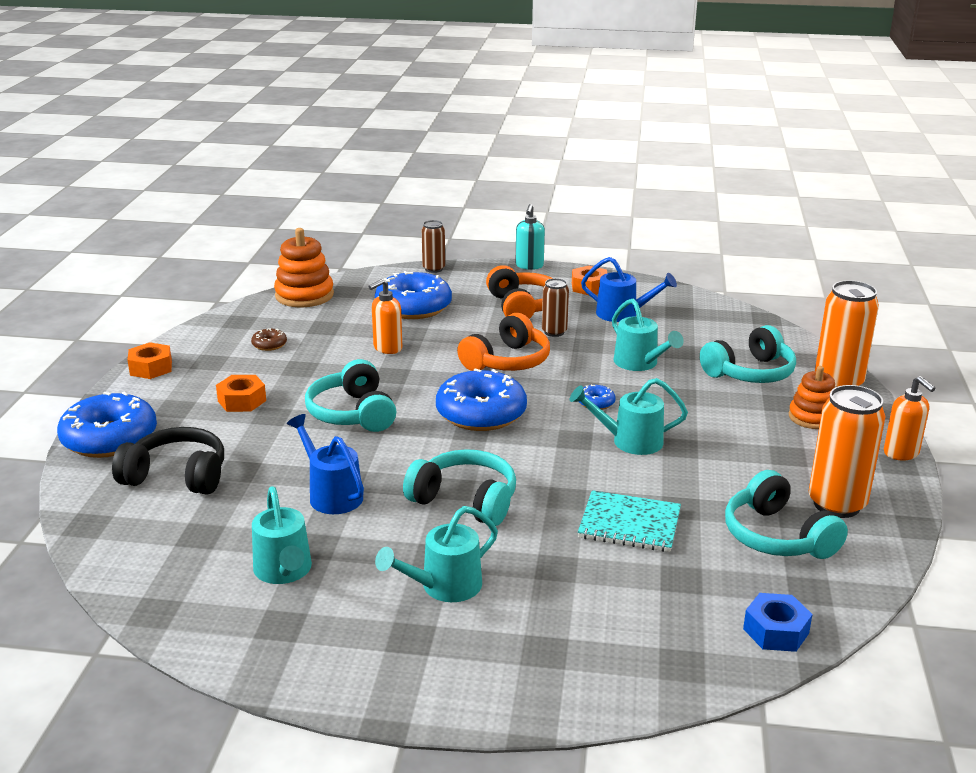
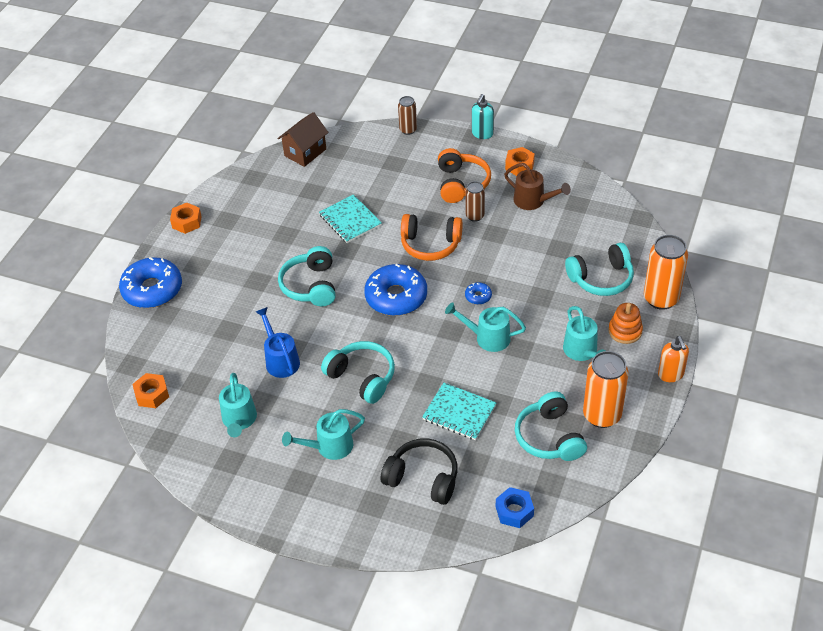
camera: 15 degrees right, 20 degrees up
black headphones [112,427,224,495] -> black headphones moved to [381,439,458,505]
orange nut [216,375,266,412] -> orange nut moved to [132,373,169,408]
brown donut [251,328,287,351] -> none
orange stacking toy [274,228,334,307] -> brown house [277,112,329,167]
orange soap dispenser [368,279,402,354] -> turquoise notebook [319,194,382,243]
blue donut [375,271,452,319] -> none
orange headphones [457,313,550,371] -> orange headphones turned 45 degrees clockwise [401,214,463,261]
blue watering can [581,257,677,322] -> brown watering can [504,163,571,210]
turquoise watering can [612,299,684,371] -> turquoise watering can moved to [563,306,606,361]

